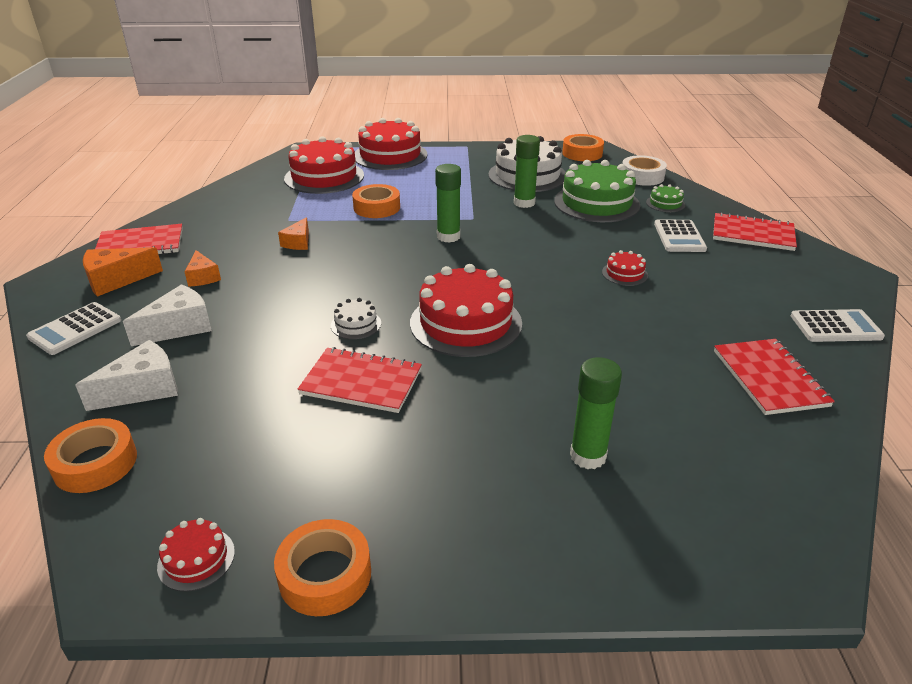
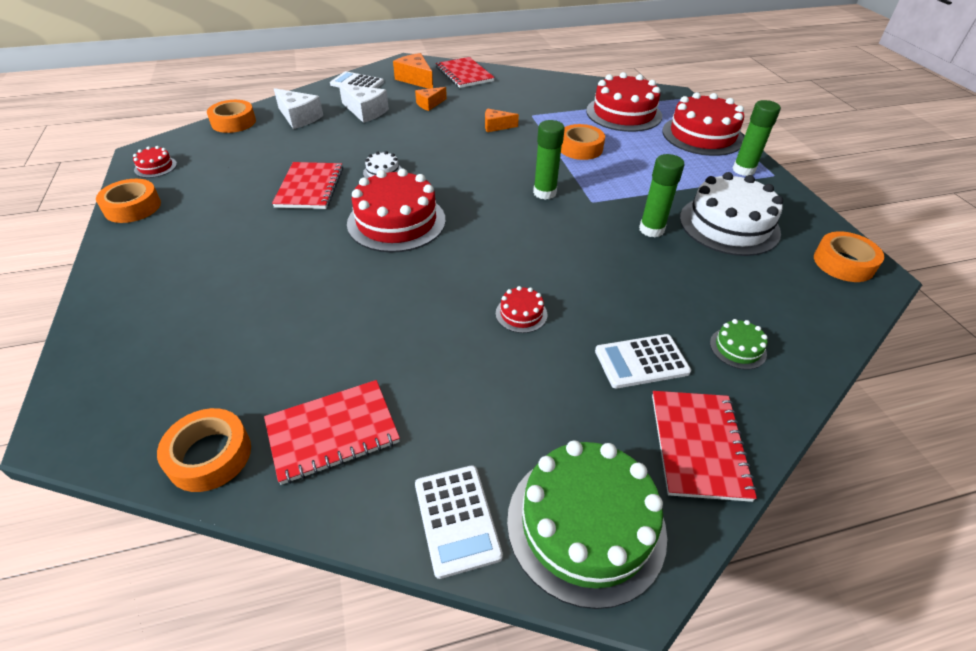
camera: 75 degrees right, 10 degrees up
green cake [554,160,640,222] -> green cake moved to [507,440,667,609]
green glue stick [570,357,622,469] -> green glue stick moved to [733,100,781,176]
white tape [622,155,667,186] -> none
none -> orange tape [157,408,251,492]

